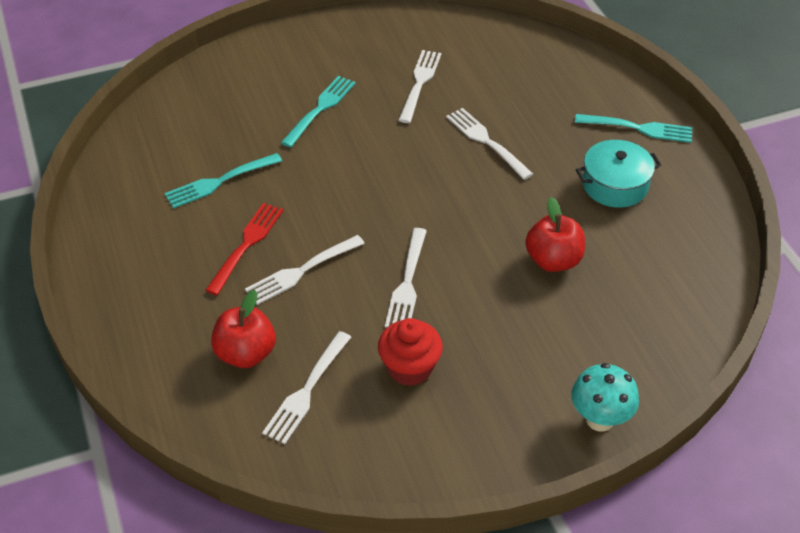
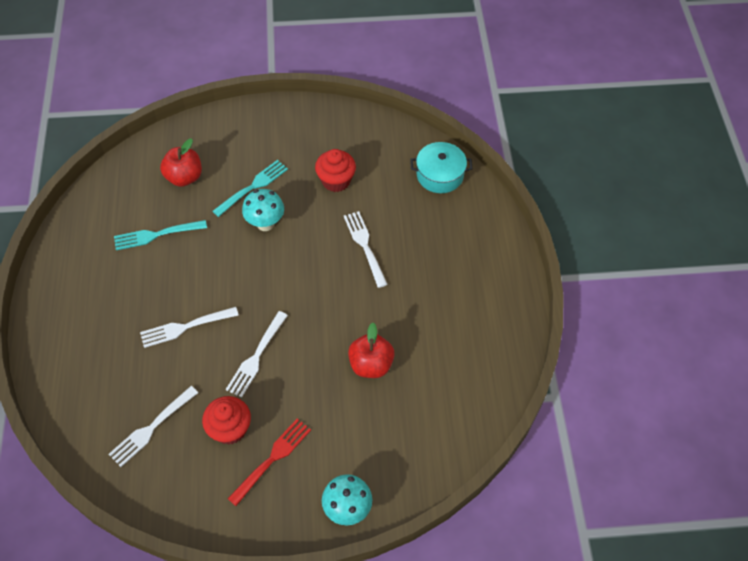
camera: 15 degrees right, 10 degrees up
red fork [205,203,284,295] -> red fork moved to [228,419,311,506]
red apple [211,290,276,368] -> red apple moved to [160,138,202,187]
white fork [399,50,441,123] -> red cupcake [315,149,356,192]
turquoise fork [575,114,692,143] -> none
turquoise pot [576,140,661,208] -> turquoise pot moved to [410,142,472,193]
none -> turquoise mushroom [242,189,284,231]

